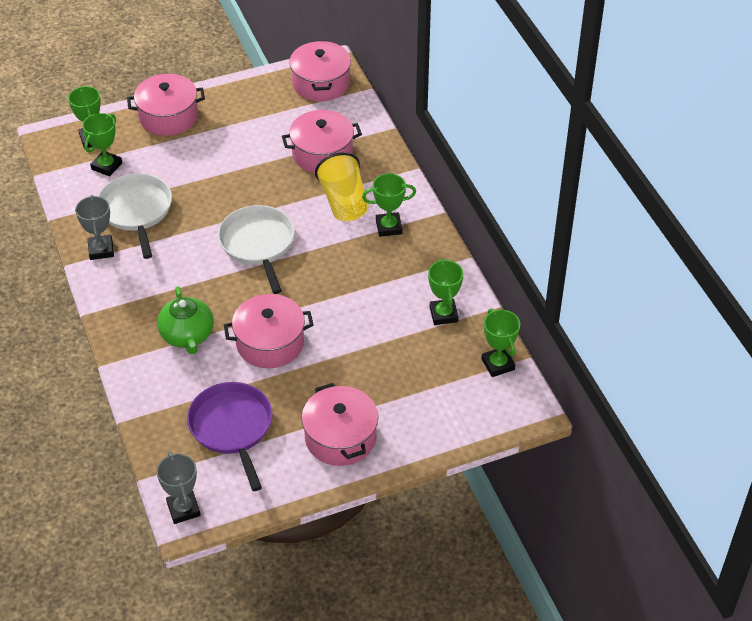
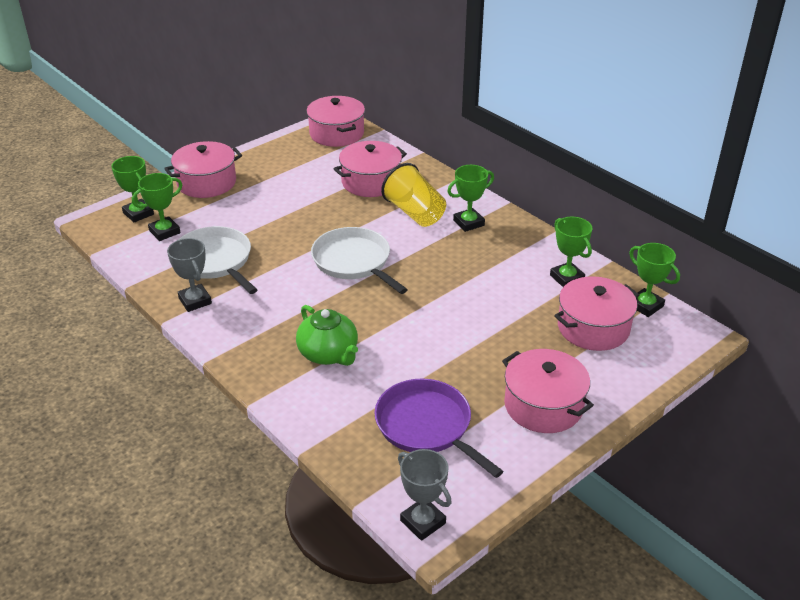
camera: 20 degrees left, 10 degrees down
green trophy [82,113,122,177] -> green trophy turned 45 degrees clockwise [132,173,182,241]
pink pot [224,294,314,368] -> pink pot moved to [554,276,639,351]

